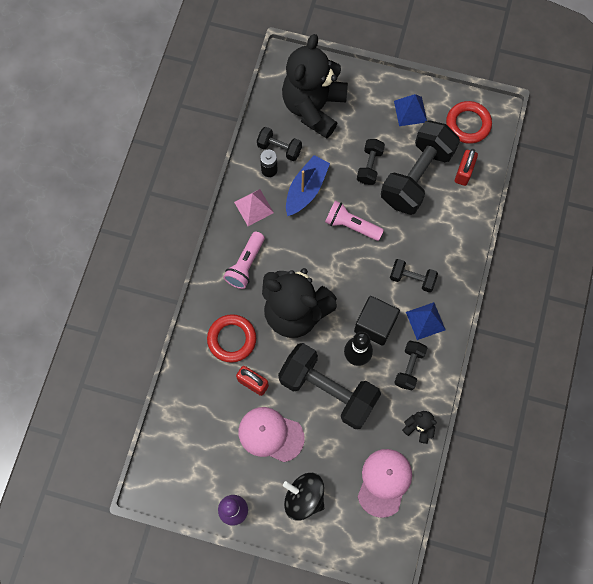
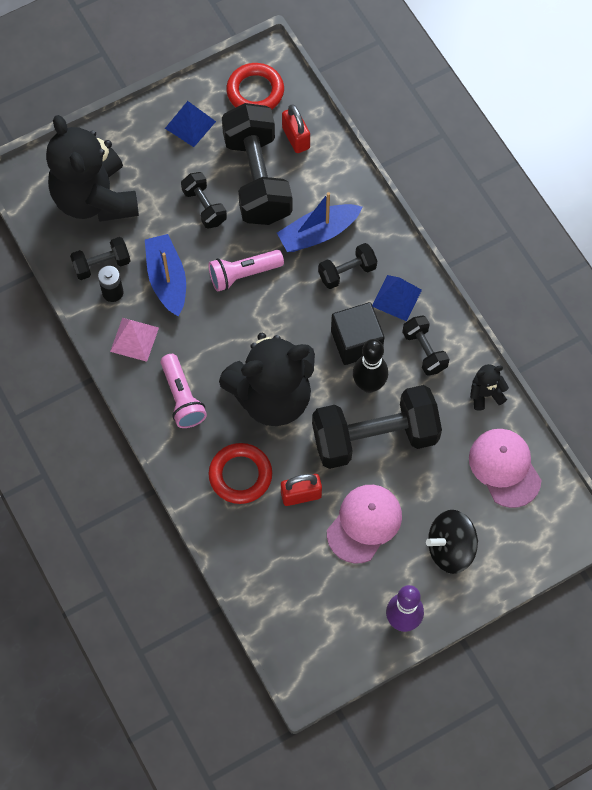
camera: 45 degrees left, 5 degrees down
pink cap [239,407,305,462] -> pink cap turned 150 degrees clockwise [327,485,402,564]
none -> blue boat [277,192,362,252]

